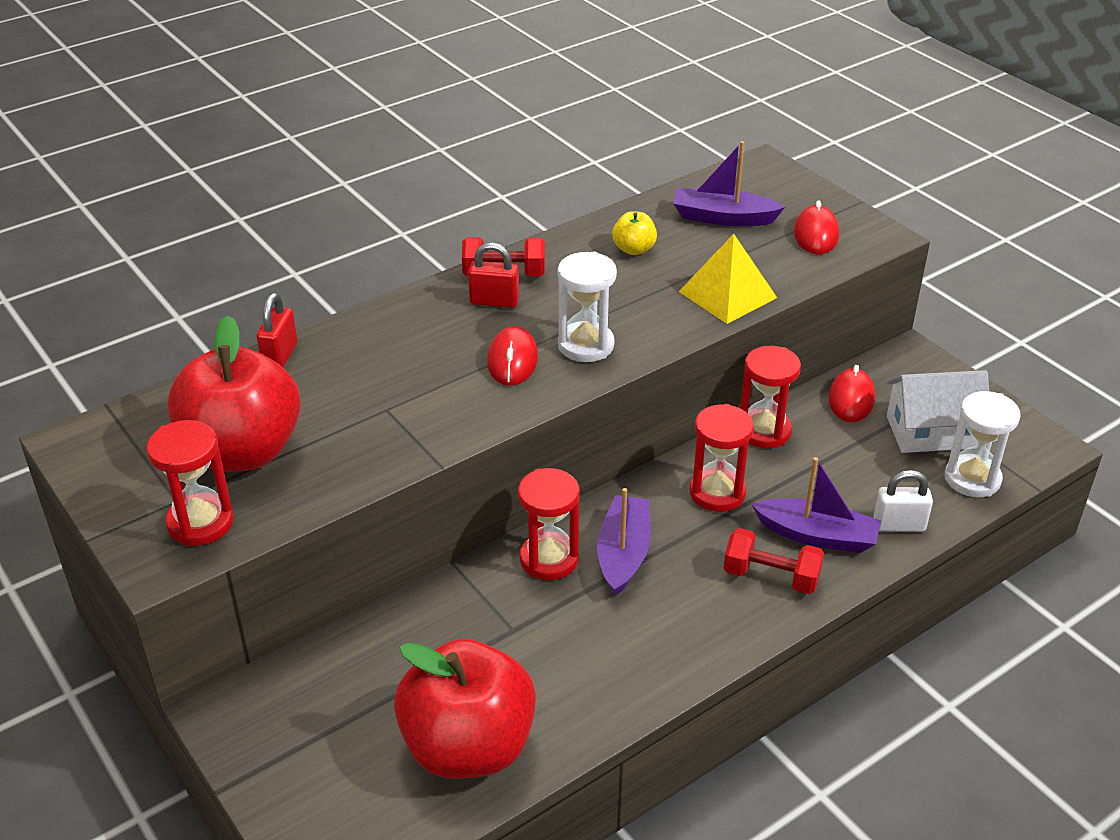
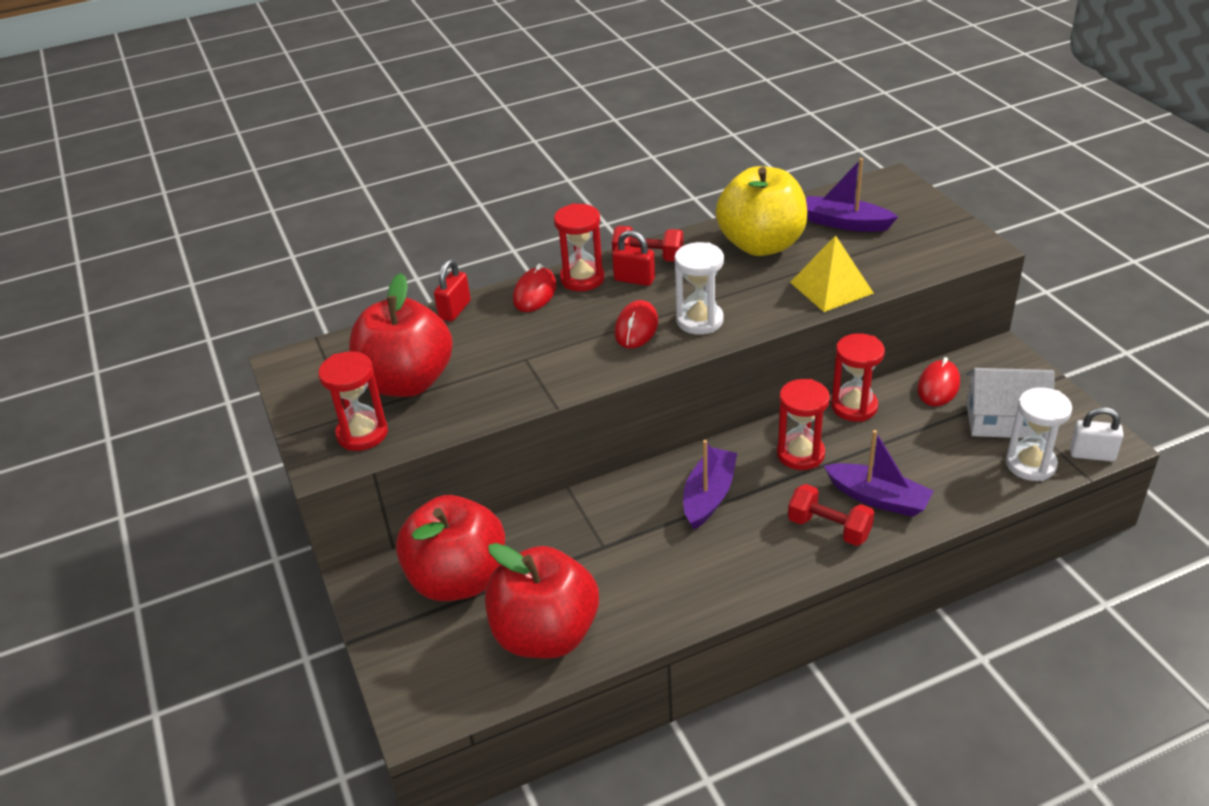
camera: 15 degrees right, 0 degrees up
red hourglass [518,468,579,580] -> red hourglass moved to [554,203,605,291]
yellow apple [612,211,657,255] -> yellow apple [716,166,808,256], size x2.39
red mouse [794,200,839,255] -> red mouse moved to [513,264,557,312]
white padlock [873,470,933,532] -> white padlock moved to [1070,407,1124,461]
none -> red apple [396,495,505,601]

